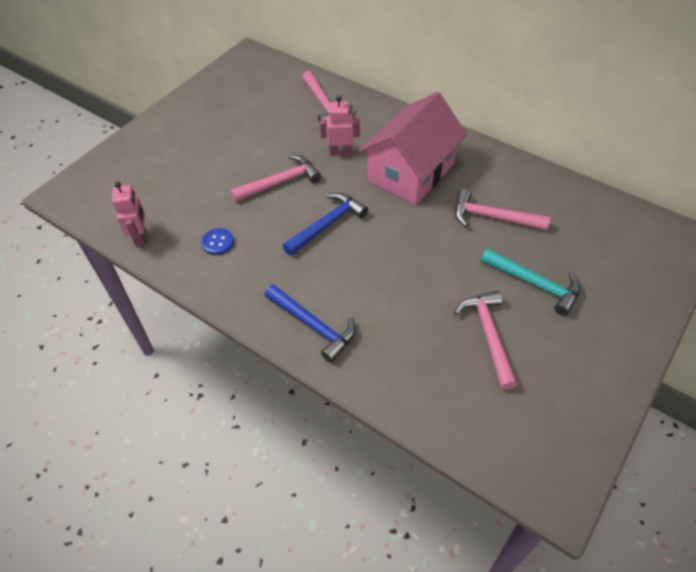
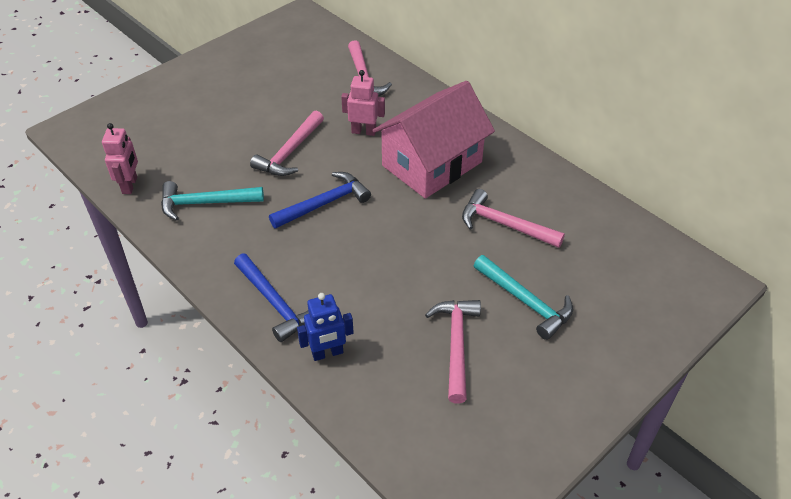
camera: 10 degrees right, 5 degrees down
blue button [201,228,234,255] -> turquoise hammer [161,181,264,221]
pink hammer [231,155,321,202] -> pink hammer turned 135 degrees clockwise [250,111,324,176]
none -> blue robot [297,293,354,361]

